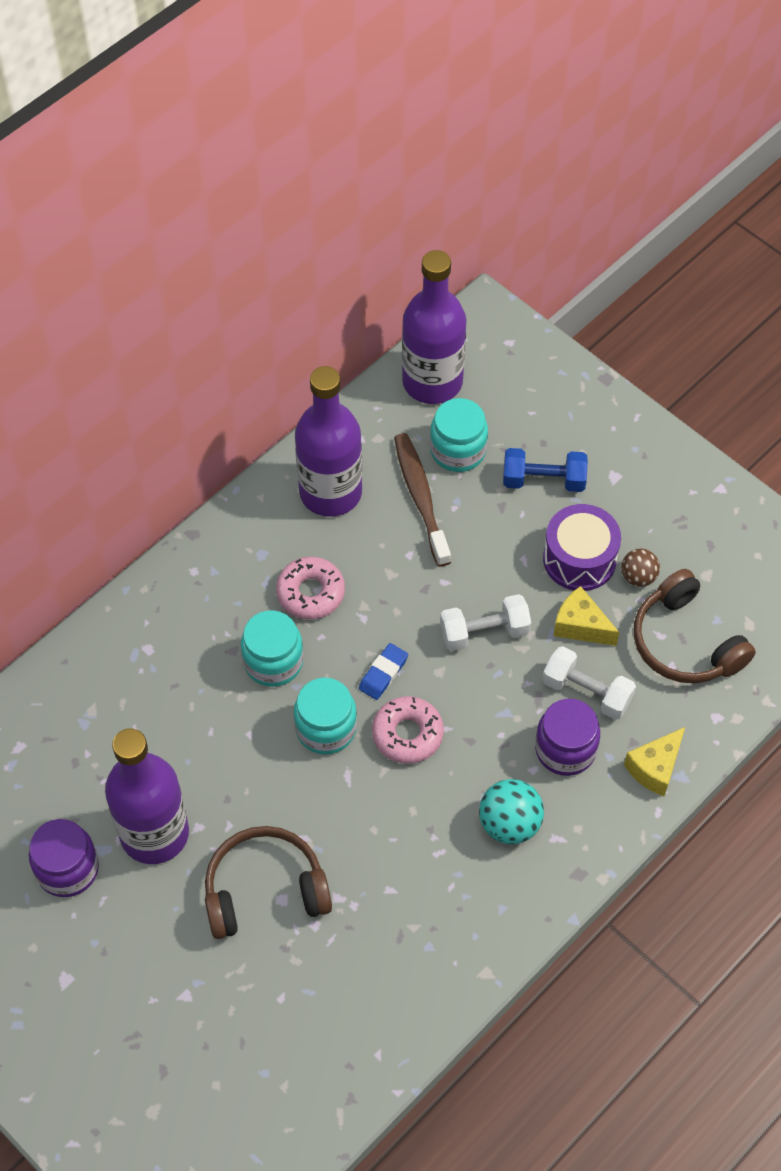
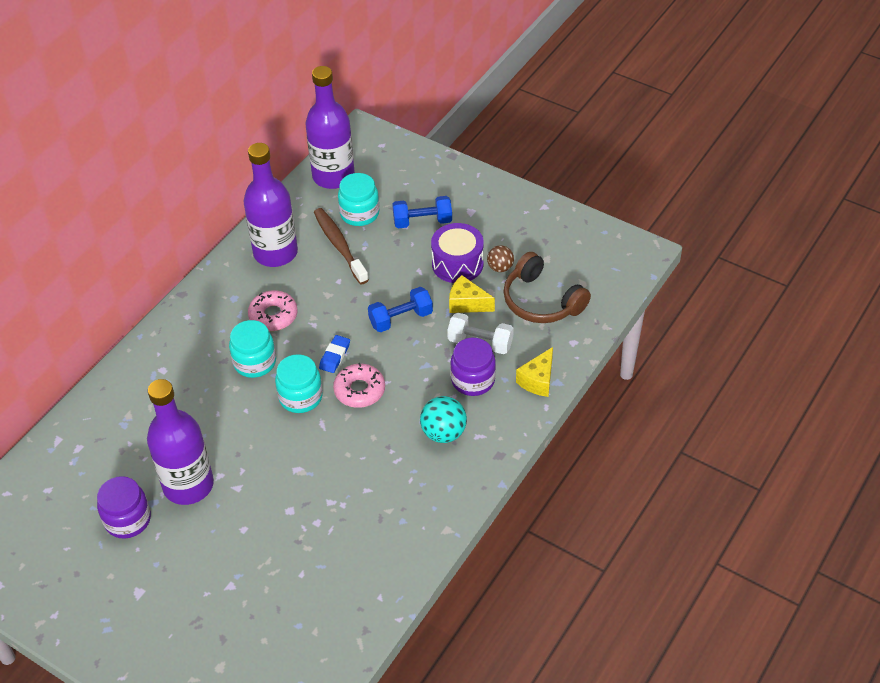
camera: 10 degrees left, 10 degrees down
brown headphones [205,826,332,939] -> none
white dumbbell [440,594,531,651] -> blue dumbbell [368,287,433,332]

